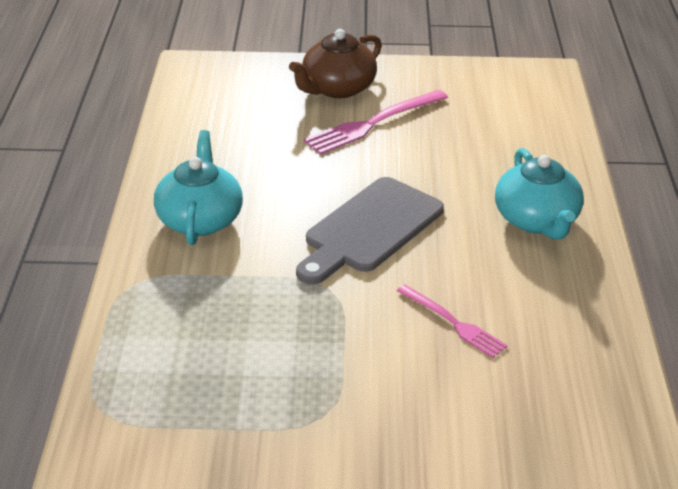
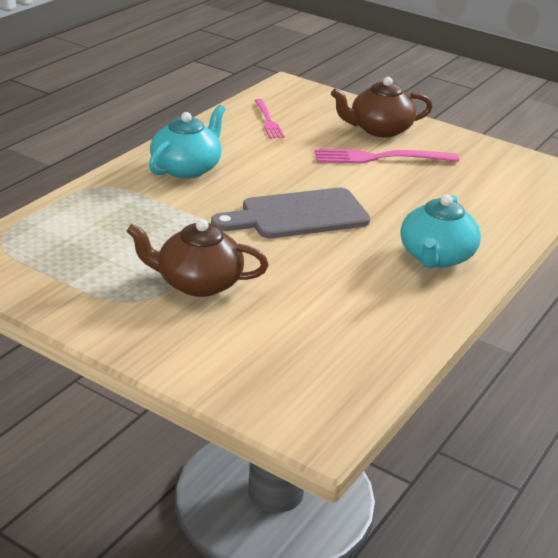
camera: 30 degrees right, 5 degrees down
pink fork [397,284,508,358] -> pink fork moved to [254,99,285,139]
none -> brown teapot [126,219,269,297]

